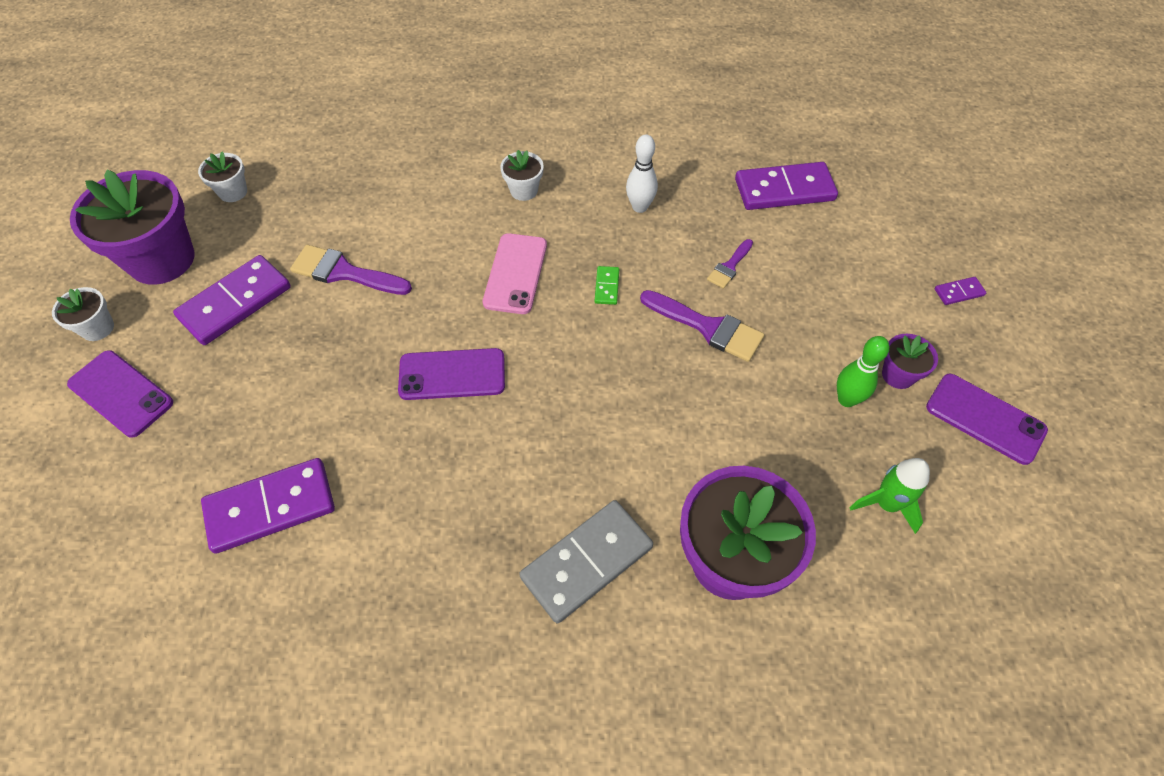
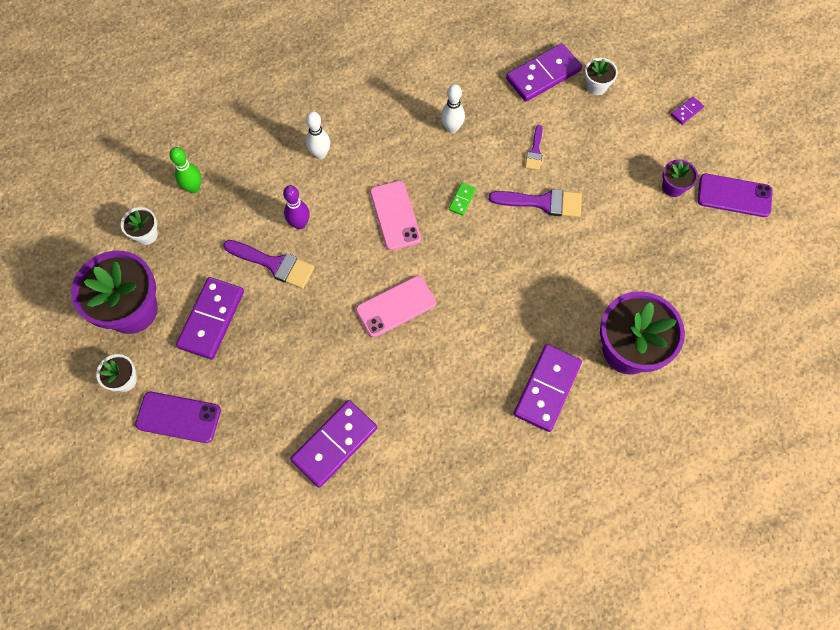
camera: 25 degrees left, 10 degrees up
purple brush [290,245,412,295] -> purple brush turned 150 degrees counterclockwise [223,240,314,289]
purple phone [398,348,505,400] -> pink phone [356,276,436,337]
white flower pot [500,150,544,201] -> white flower pot moved to [585,58,618,95]
grey domino [519,500,653,623] -> purple domino [514,344,582,432]
green domino [595,266,619,305] -> green domino turned 45 degrees clockwise [449,183,476,216]
green bowling pin [837,336,889,407] -> green bowling pin moved to [170,147,201,193]
green rocket [850,458,930,534] -> none
none -> purple bowling pin [283,185,310,229]
none -> white bowling pin [306,111,330,159]

